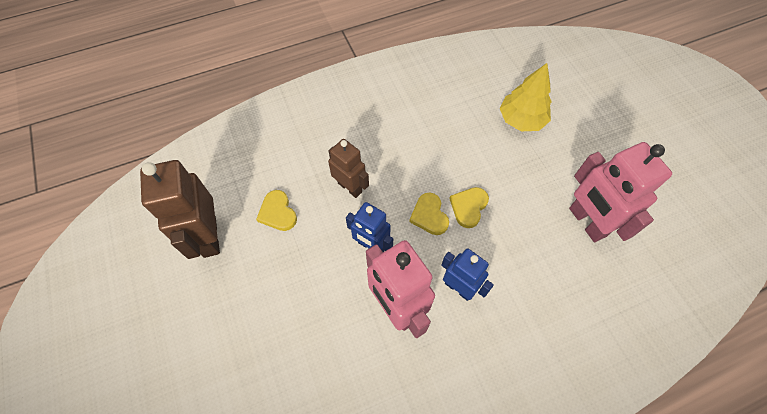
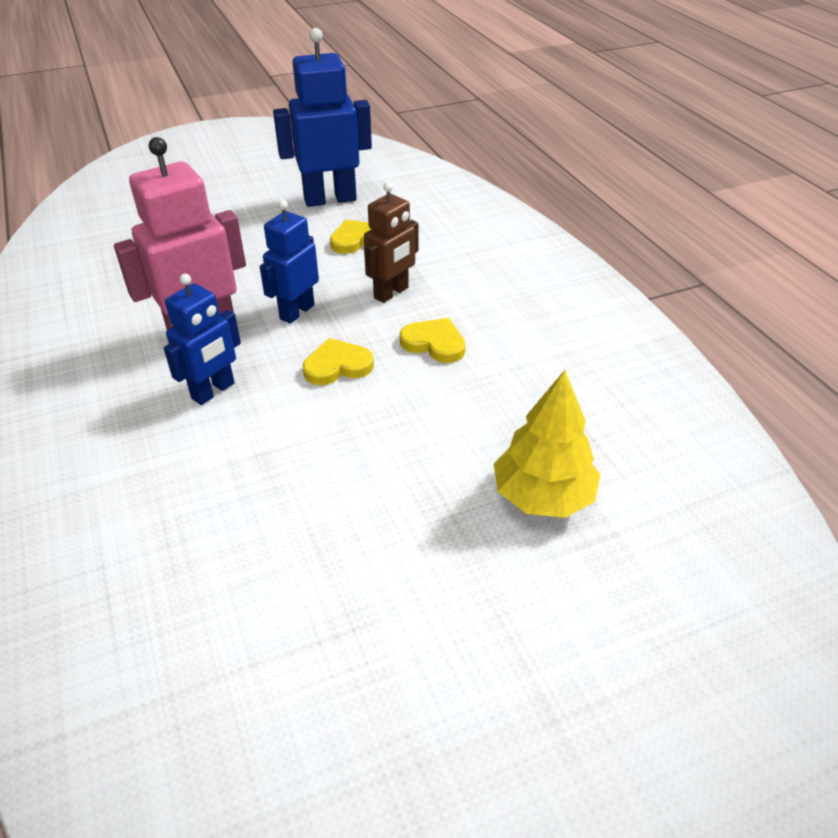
camera: 90 degrees right, 20 degrees down
brown robot [140,160,220,259] -> blue robot [273,28,372,207]
yellow heart [449,187,489,228] -> yellow heart moved to [400,318,465,363]
pink robot [569,142,672,242] -> none

